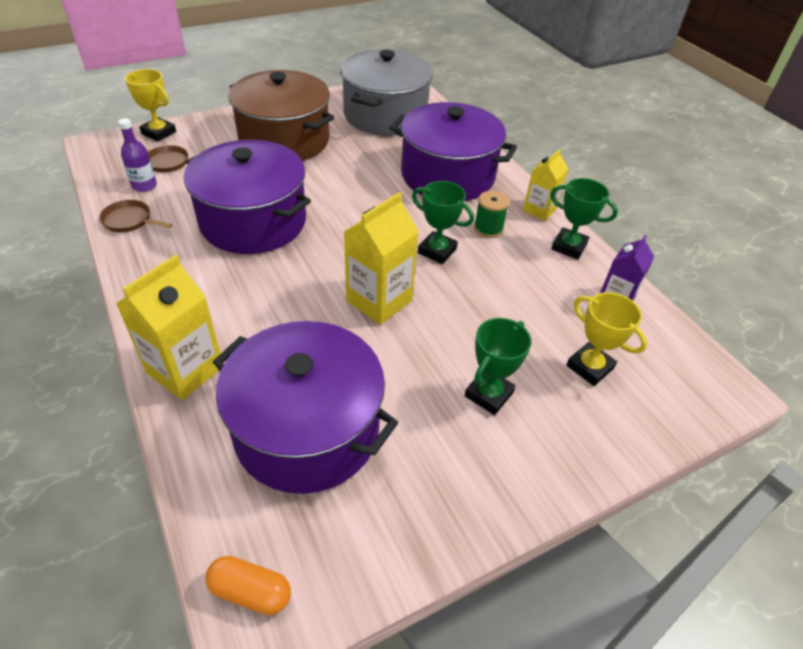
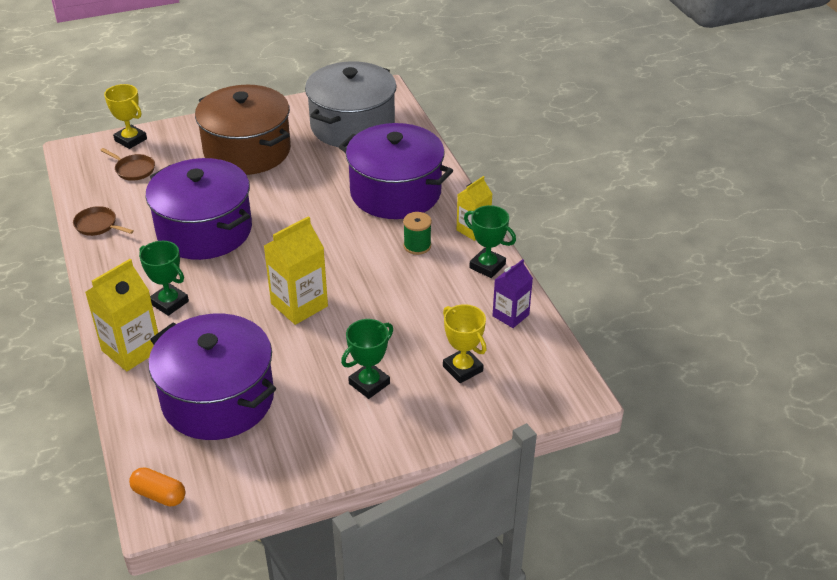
camera: 10 degrees right, 5 degrees down
purple bottle [118,118,157,192] -> none
green trophy [412,181,474,264] -> green trophy moved to [139,241,189,316]

